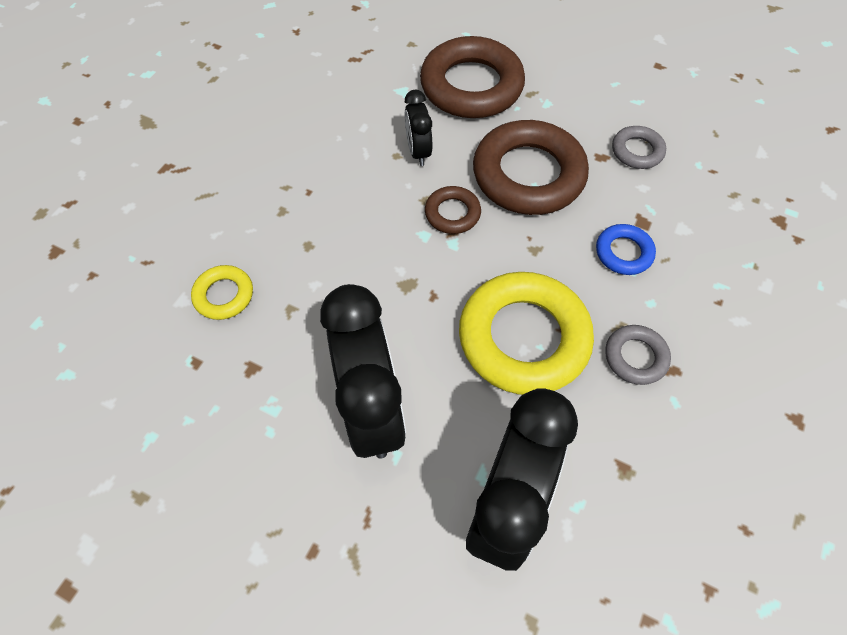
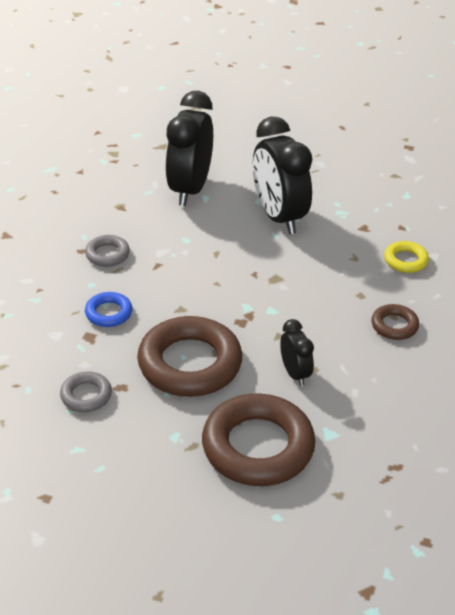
camera: 170 degrees right, 20 degrees down
brown ring [425,186,481,234] -> brown ring moved to [371,304,419,340]
yellow ring [459,272,594,395] -> none

